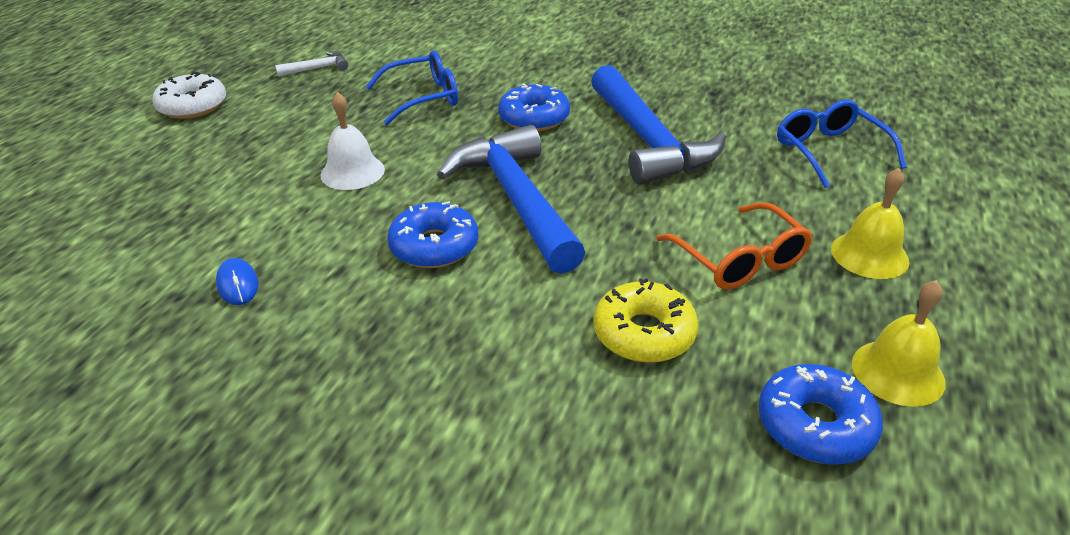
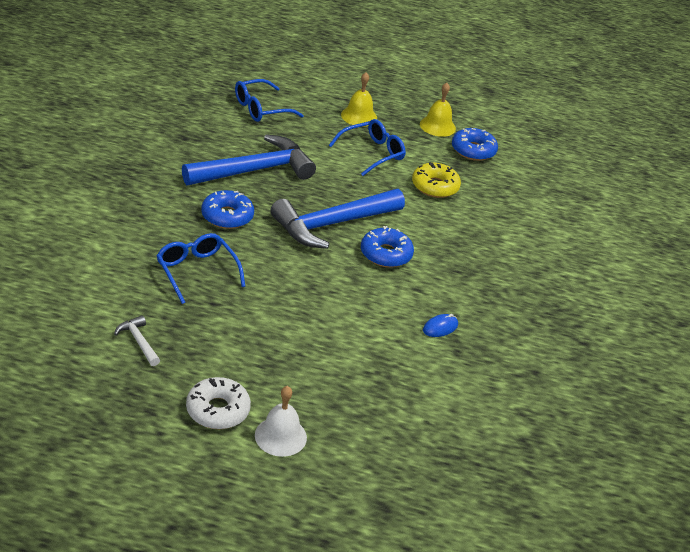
camera: 105 degrees left, 0 degrees up
white bell [321,92,385,190] -> white bell moved to [255,386,307,457]
orange glasses [656,202,813,289] -> blue glasses [329,119,406,176]

